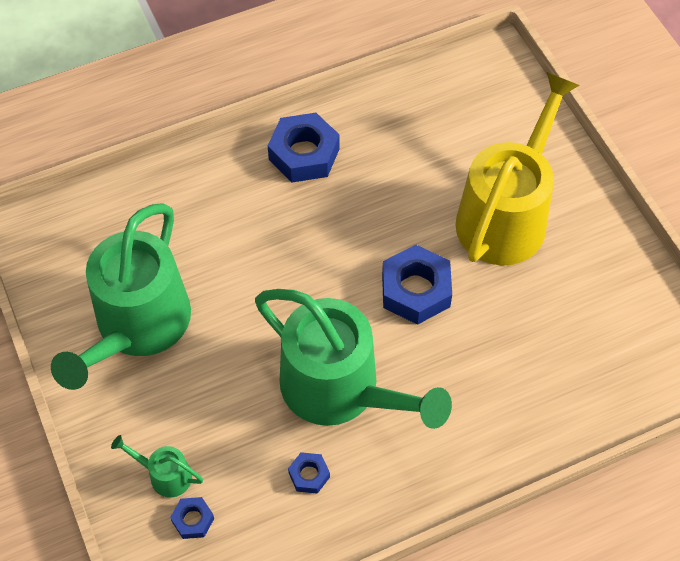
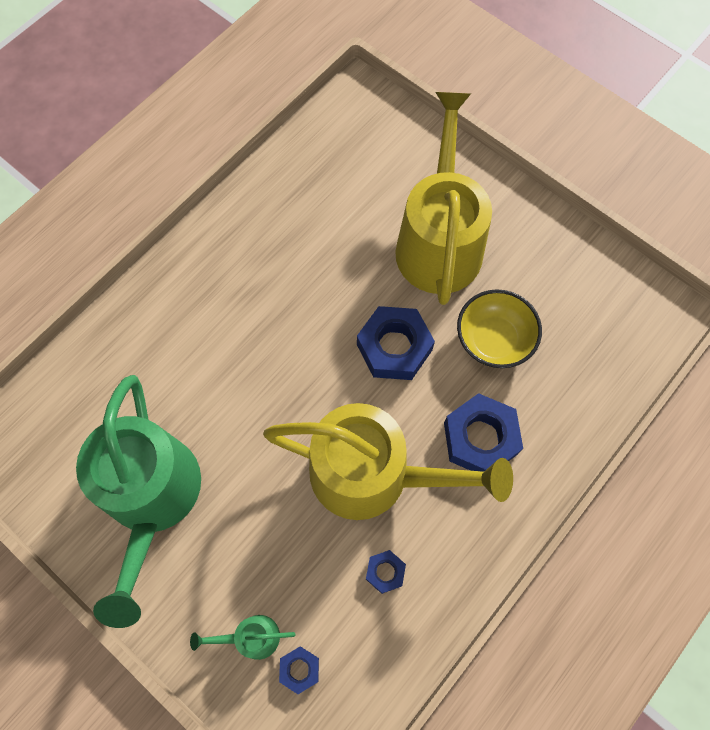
camera: 25 degrees left, 10 degrees up
green watering can [255,289,452,429] -> yellow watering can [263,403,513,520]
blue nut [268,113,340,183] -> blue nut moved to [444,393,523,472]
none -> yellow bowl [457,289,542,368]

